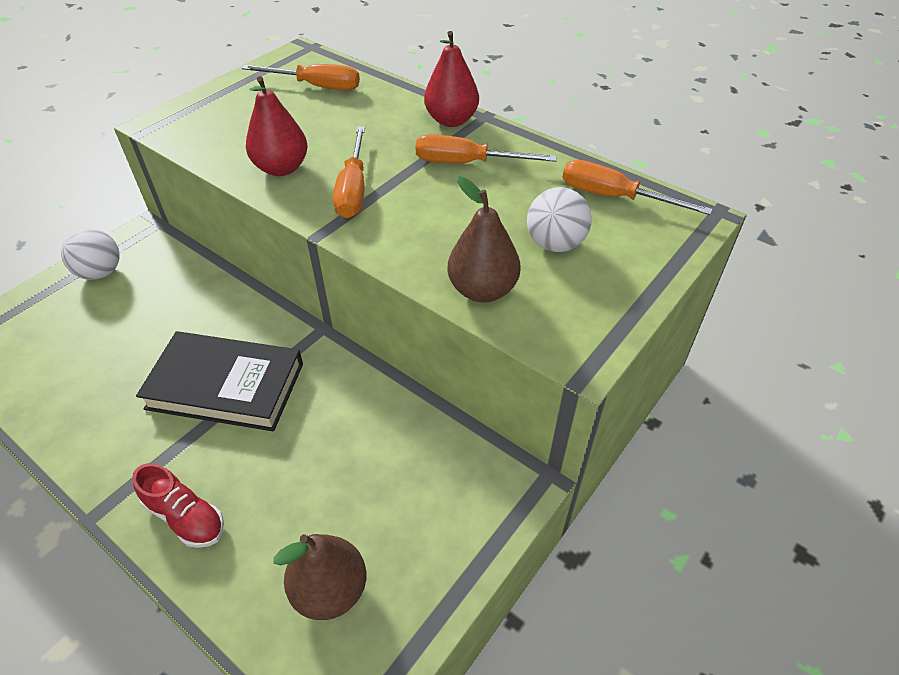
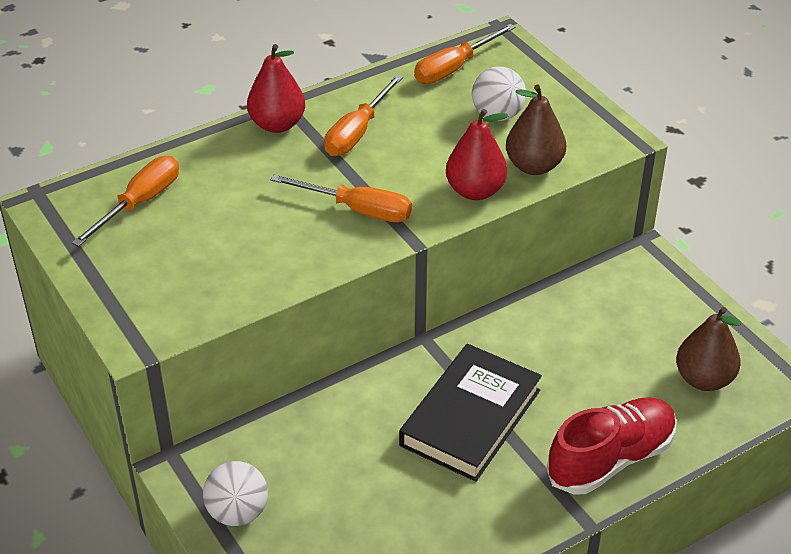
camera: 70 degrees left, 5 degrees down
red shoe [132,463,224,548] -> red shoe [546,397,677,494], size x1.63
red pear [246,76,307,176] -> red pear moved to [446,109,508,200]

